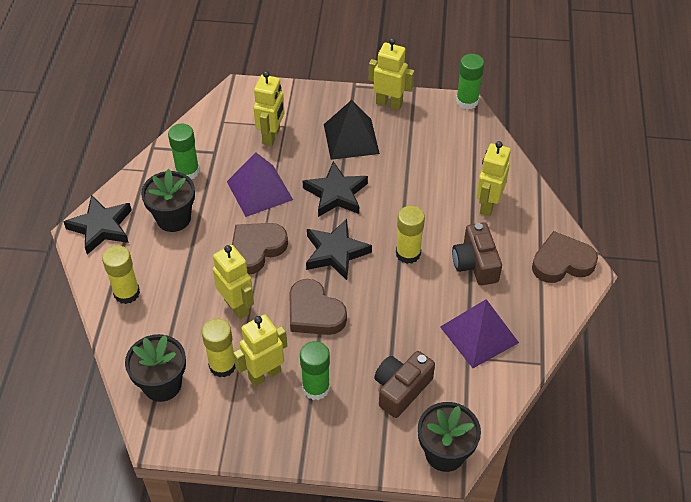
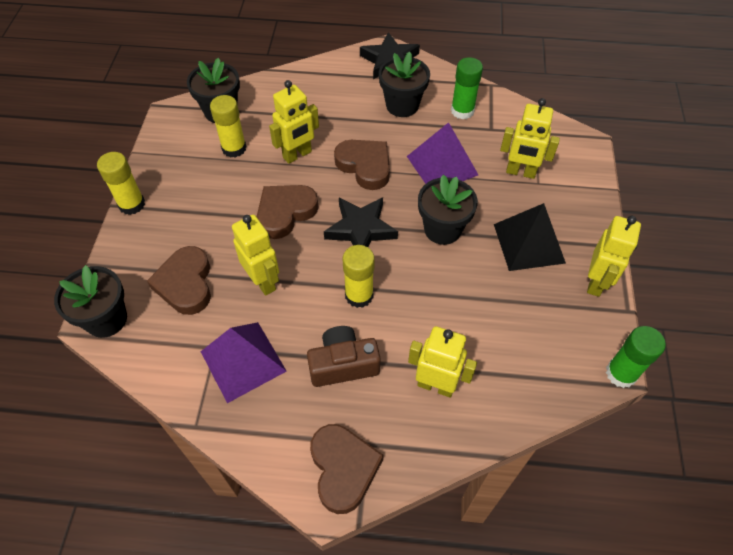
camera: 90 degrees right, 5 degrees up
yellow glue stick [102,246,140,304] -> yellow glue stick moved to [97,152,145,215]
yellow robot [233,315,287,386] -> yellow robot moved to [232,215,279,296]
green glue stick [300,341,330,400] -> none
black star [303,161,368,217] -> black flower pot [418,175,478,245]
brown camera [374,351,435,418] -> brown heart [147,246,211,315]

